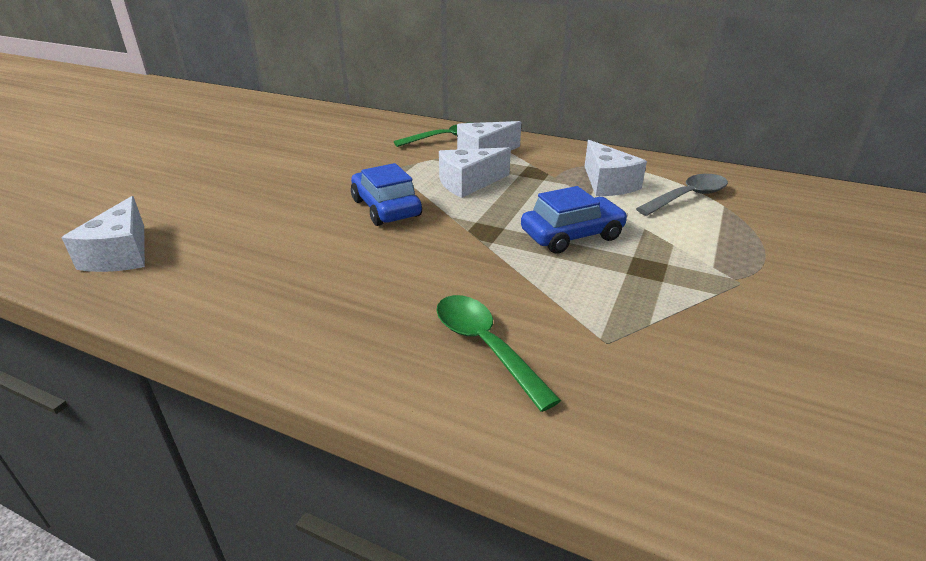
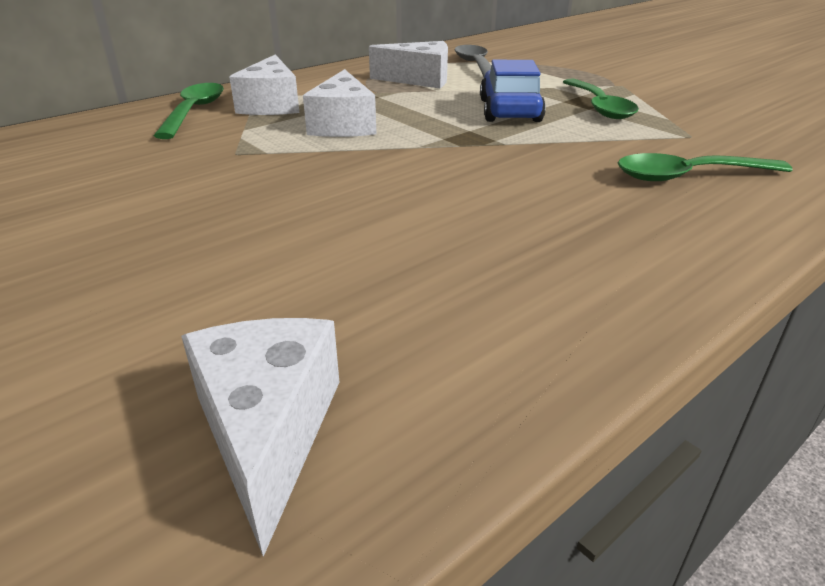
camera: 65 degrees left, 0 degrees up
white cheese [62,196,145,272] -> white cheese turned 120 degrees counterclockwise [181,318,339,557]
blue car [351,163,422,226] -> none
none -> green spoon [563,79,639,119]

